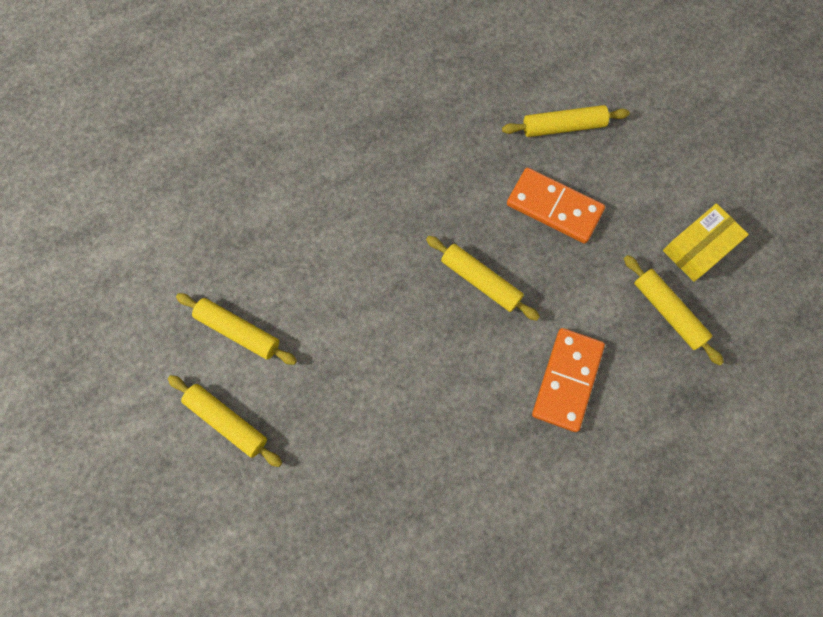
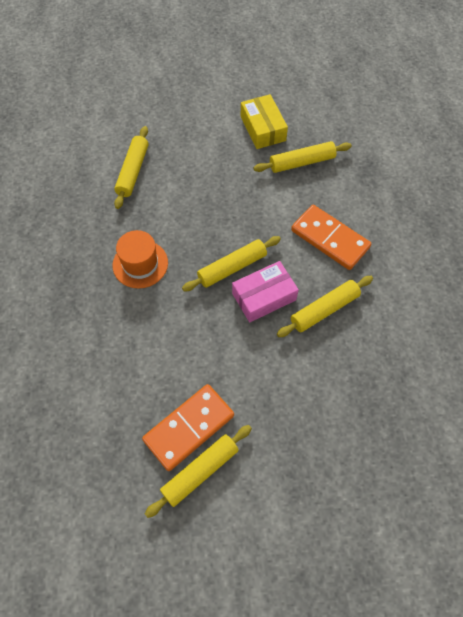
camera: 70 degrees left, 10 degrees down
yellow rolling pin [168,375,282,467] -> yellow rolling pin moved to [277,276,373,337]
orange domino [507,168,605,244] -> orange domino moved to [142,384,234,471]
none -> orange hat [113,230,168,288]
none -> pink box [232,261,299,322]

